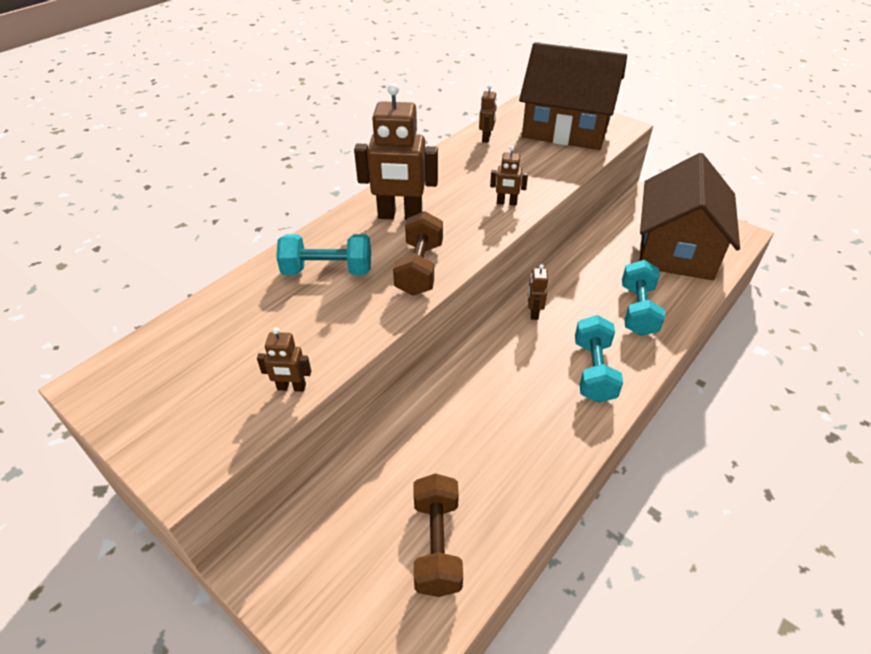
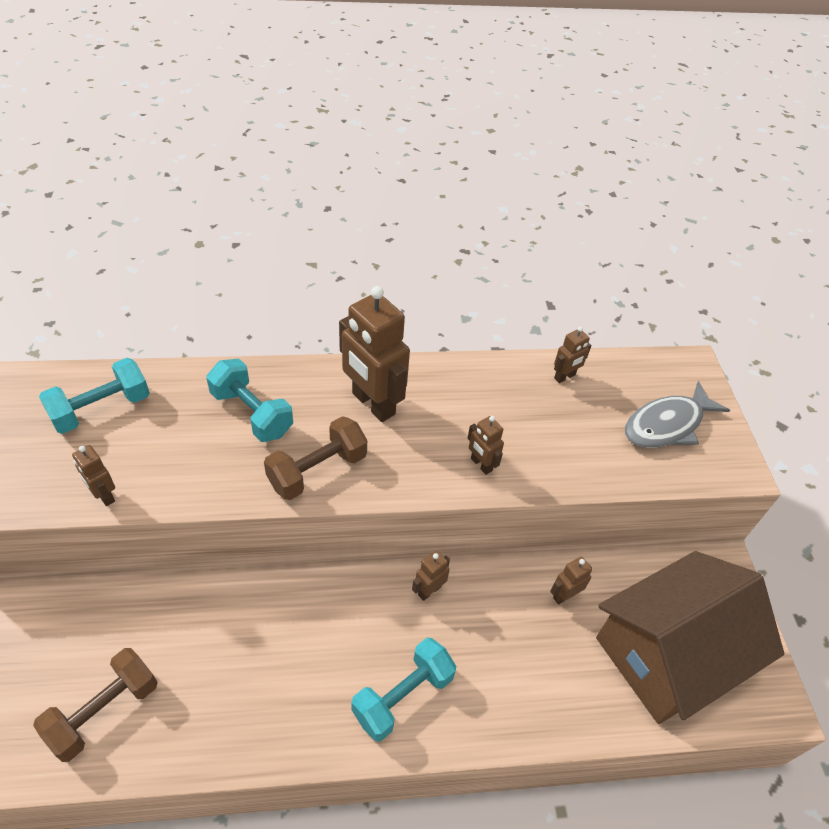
camera: 40 degrees right, 5 degrees up
brown house [519,42,627,150] -> grey fish [625,381,730,448]
turquoise dumbbell [622,260,665,336] -> turquoise dumbbell moved to [39,358,150,434]
none -> brown robot [550,556,592,605]

